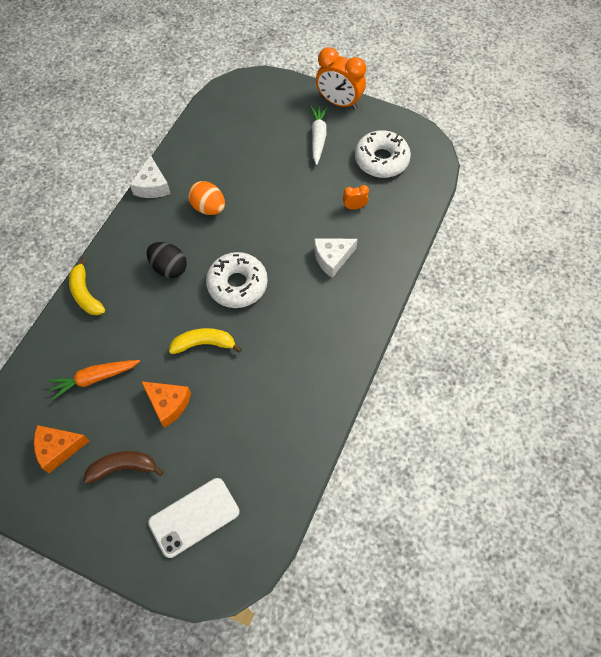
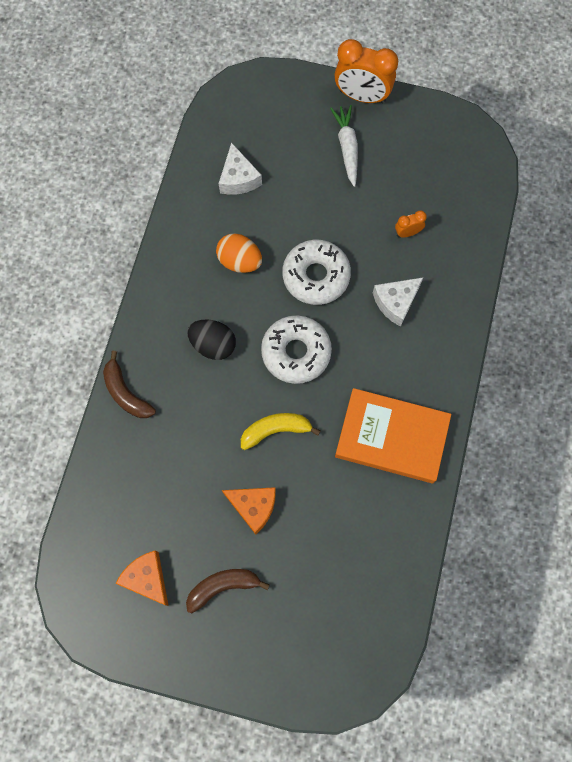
camera: 10 degrees left, 10 degrees up
orange cheese [34,425,90,473] -> orange cheese turned 75 degrees clockwise [115,550,169,606]
orange carrot [48,360,140,400] -> none
yellow banana [69,257,105,315] -> brown banana [103,351,156,418]
white cheese [130,155,171,198] -> white cheese moved to [219,142,262,195]
white phone [148,478,240,558] -> none
white donut [355,130,411,178] -> white donut moved to [282,240,351,305]
none -> orange book [335,388,451,483]

